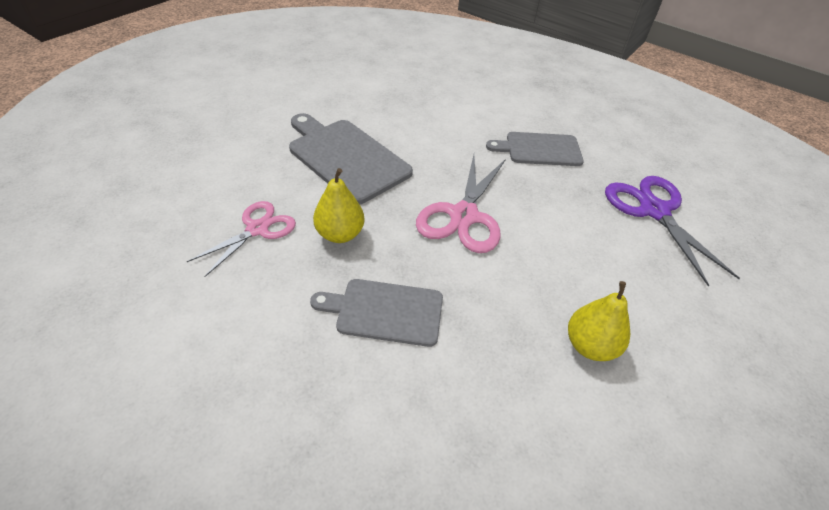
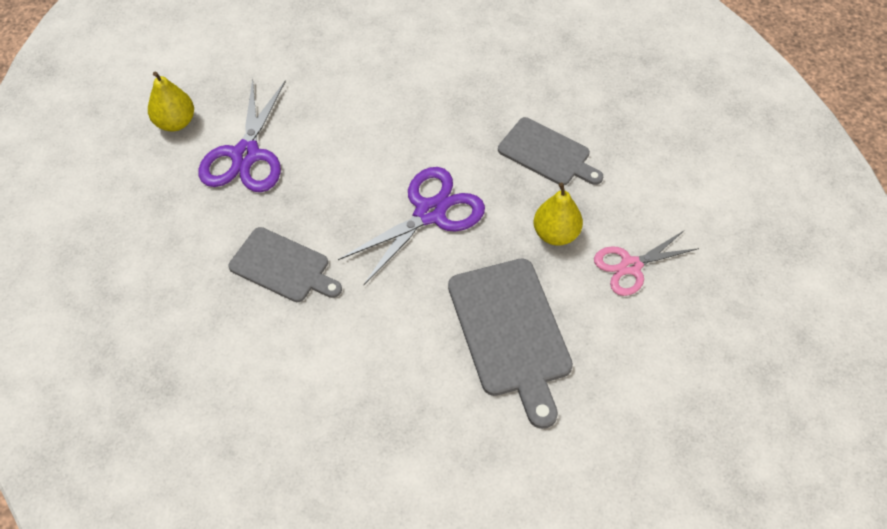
camera: 150 degrees left, 10 degrees up
pink scissors [416,155,506,253] -> purple scissors [338,167,485,285]
yellow pear [568,281,630,361] -> yellow pear moved to [148,71,194,131]

